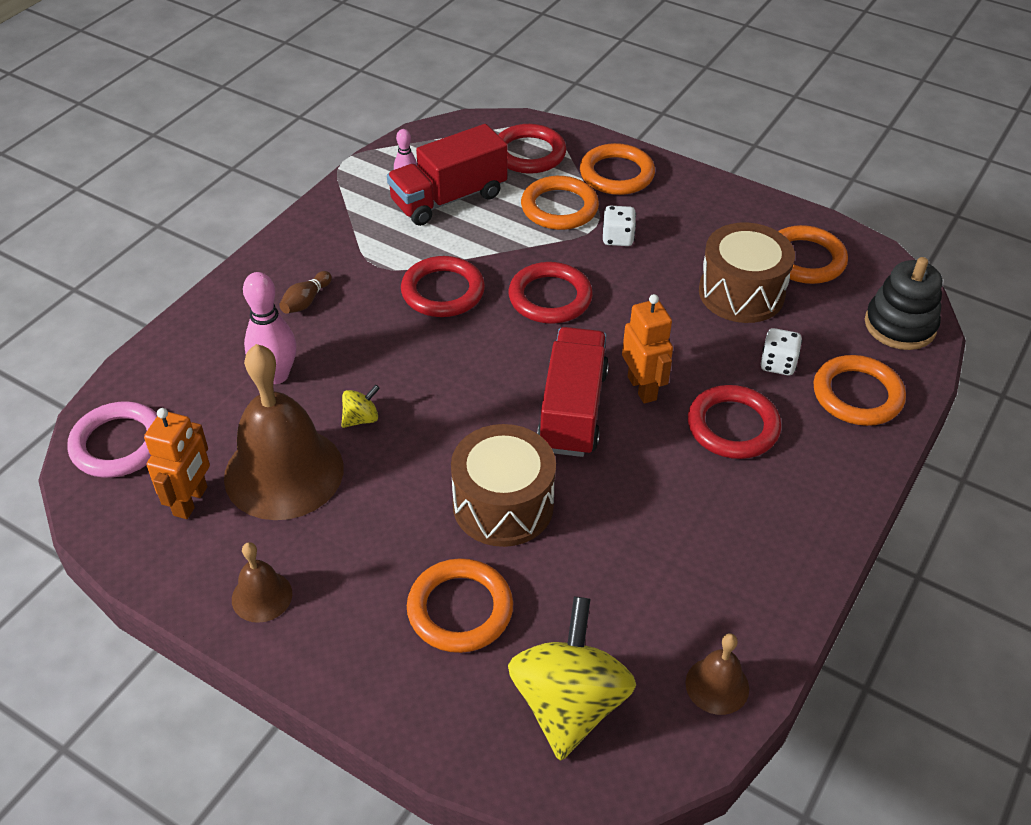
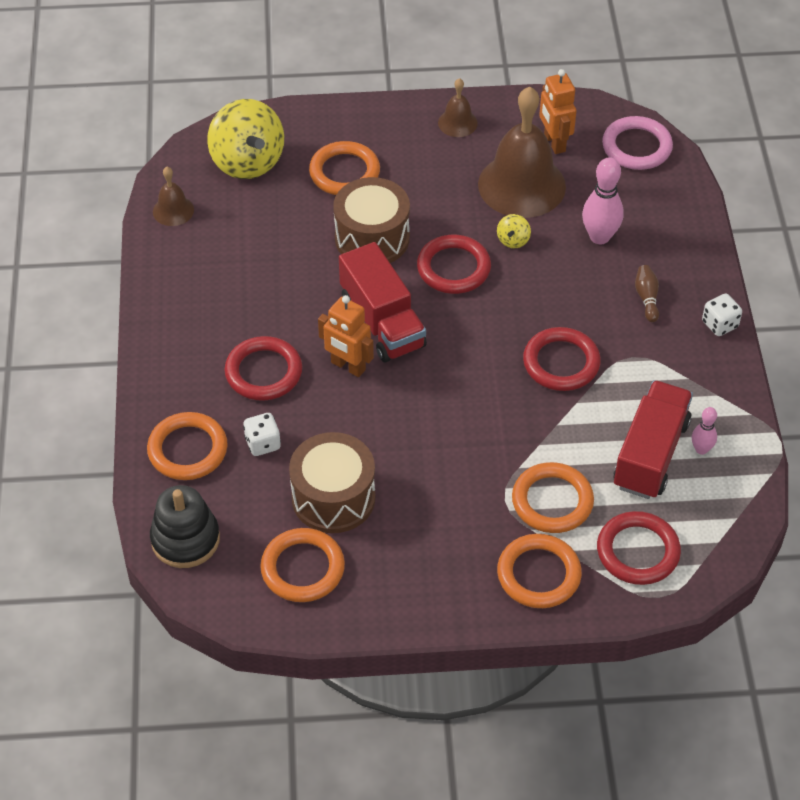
camera: 145 degrees right, 5 degrees up
red ring [508,262,593,324] -> red ring moved to [417,235,491,294]
white dice [603,206,636,246] -> white dice moved to [702,293,742,336]

